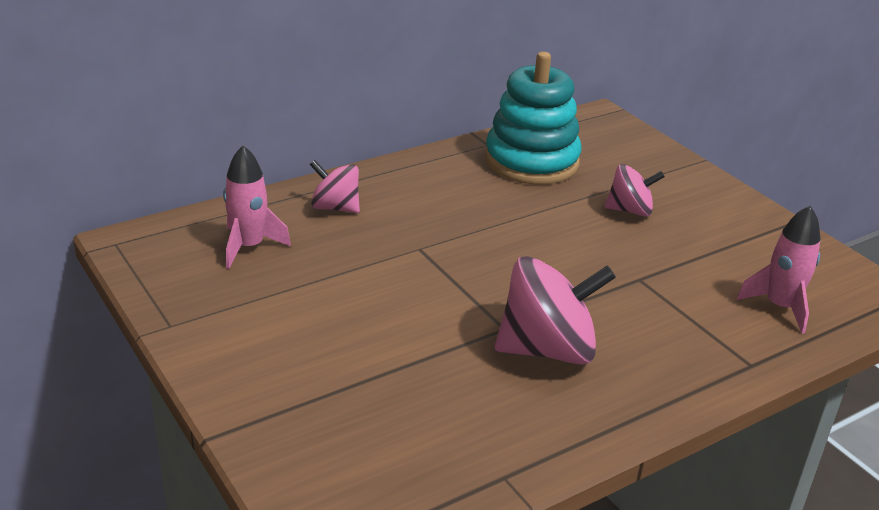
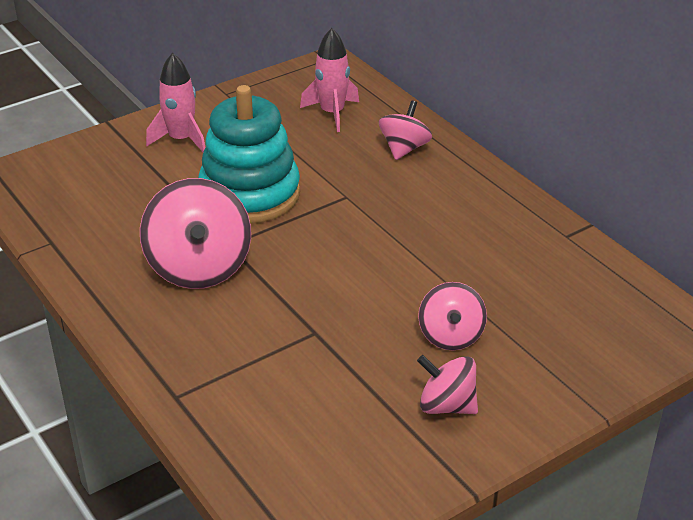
camera: 90 degrees right, 5 degrees up
turquoise stacking toy [485,52,582,184] -> turquoise stacking toy moved to [198,85,300,224]
pink rocket [737,206,821,334] -> pink rocket moved to [146,53,205,152]
none -> pink spinning top [417,355,478,414]

